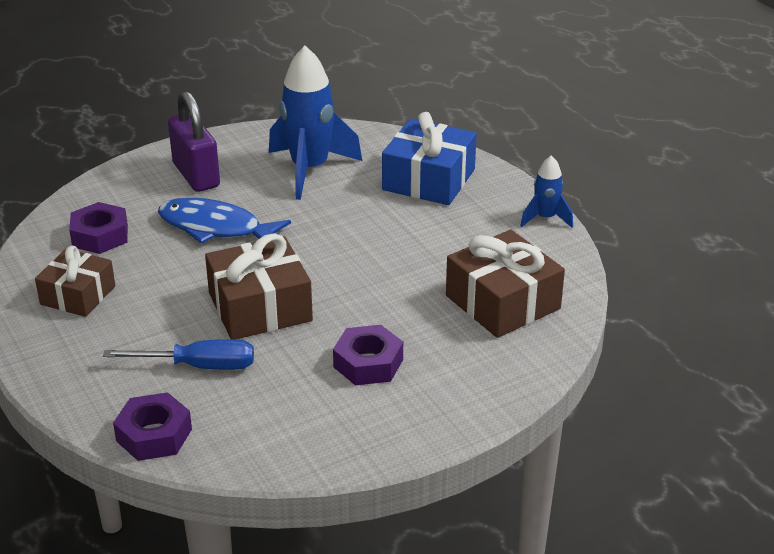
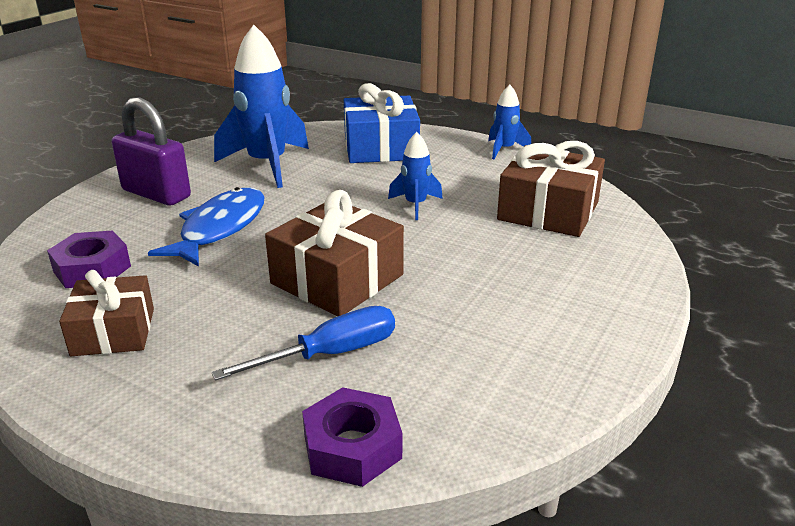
camera: 30 degrees left, 5 degrees down
blue fish [158,198,291,244] -> blue fish turned 120 degrees clockwise [148,187,264,267]
purple nut [333,325,403,386] -> none
none -> blue rocket [388,132,443,220]

